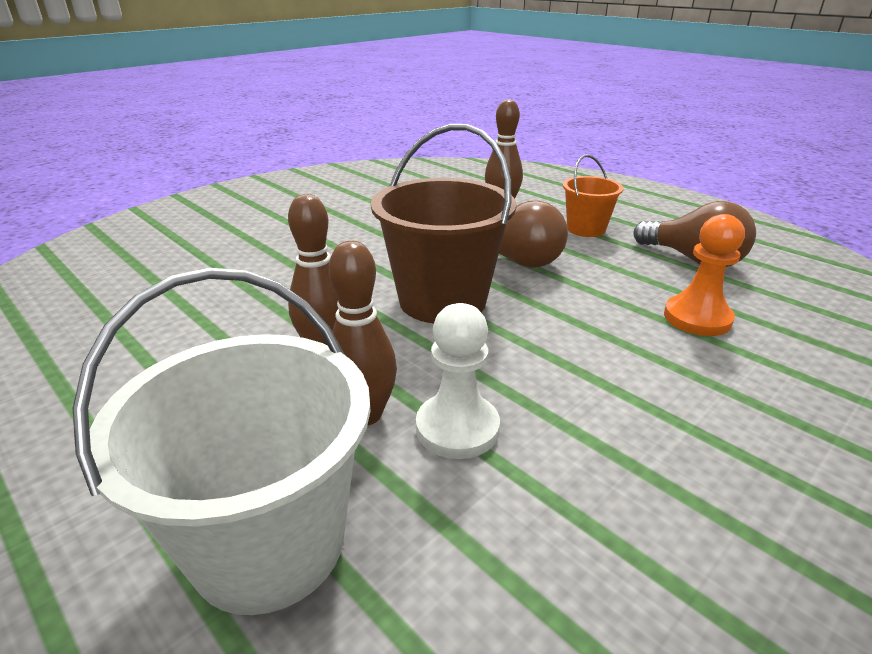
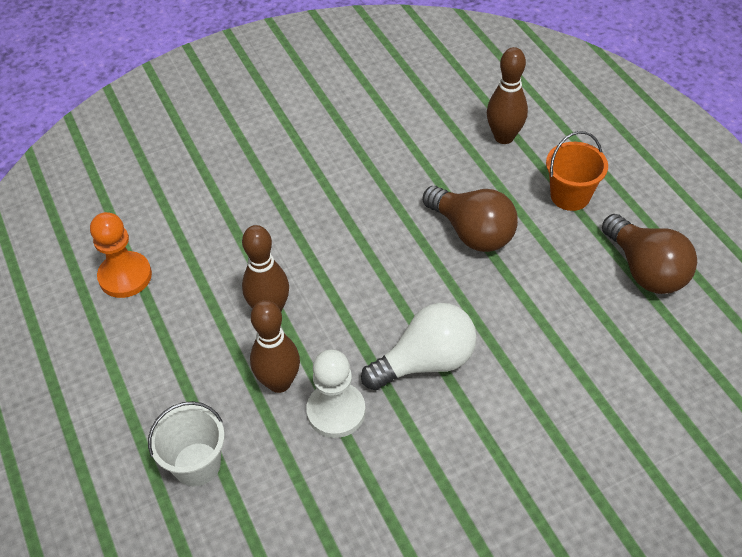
camera: 20 degrees right, 20 degrees up
white bucket [73,268,371,615] -> white bucket [148,401,225,486], size x0.55
brown bucket [371,124,516,323] -> none
orange pawn [664,214,745,336] -> orange pawn moved to [90,212,152,298]
none -> white light bulb [361,303,477,390]

